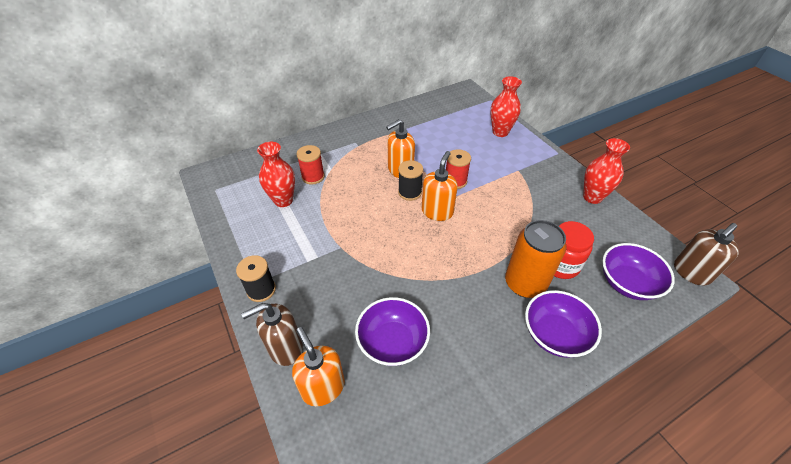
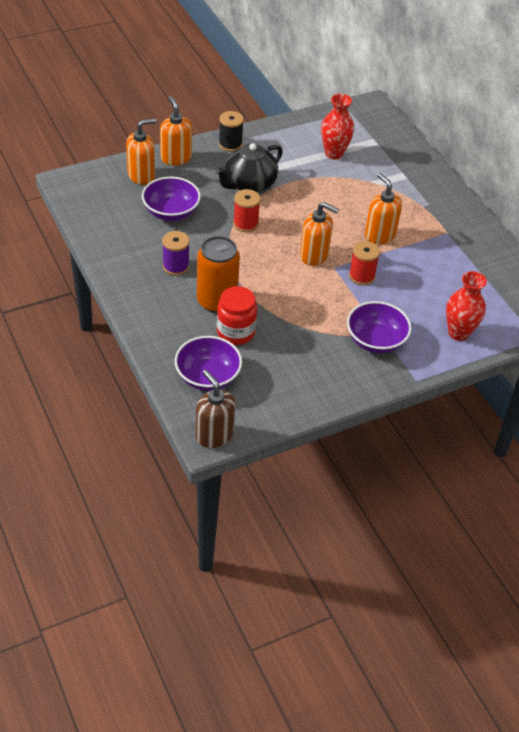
camera: 90 degrees right, 0 degrees up
brown soap dispenser [241,303,303,366] -> orange soap dispenser [160,96,192,165]
red spool [296,145,325,185] -> red spool moved to [233,189,261,232]
black spool [398,160,423,201] -> none
purple bowl [525,290,602,358] -> purple bowl moved to [347,301,411,353]
red vase [583,138,630,204] -> none
none -> purple spool [162,231,190,276]
none -> black teapot [215,143,283,193]

